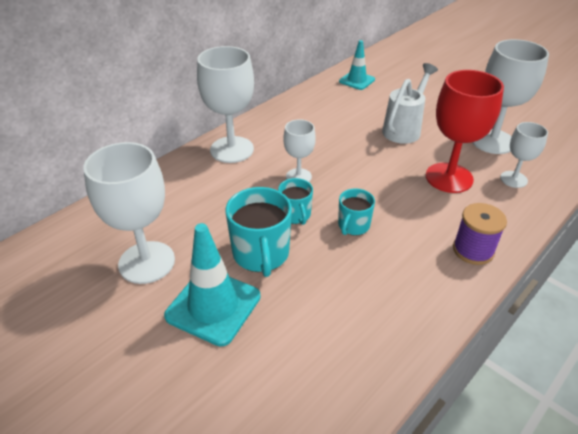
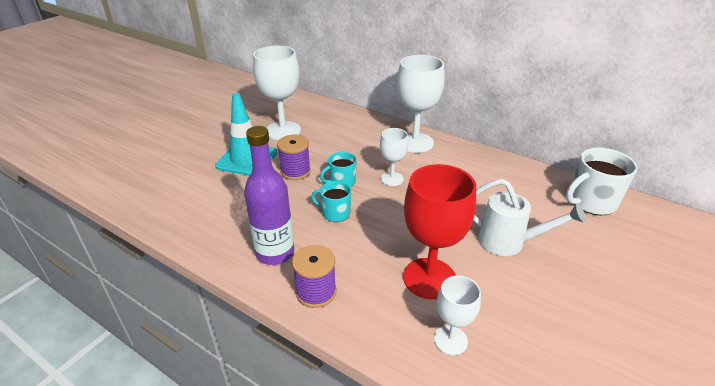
camera: 80 degrees right, 5 degrees down
turquoise mug [225,187,292,277] -> purple spool [277,135,311,180]
turquoise traffic cone [339,40,375,90] -> white mug [566,148,638,215]
white goblet [472,39,549,154] -> none
none -> purple bottle [244,126,294,265]

